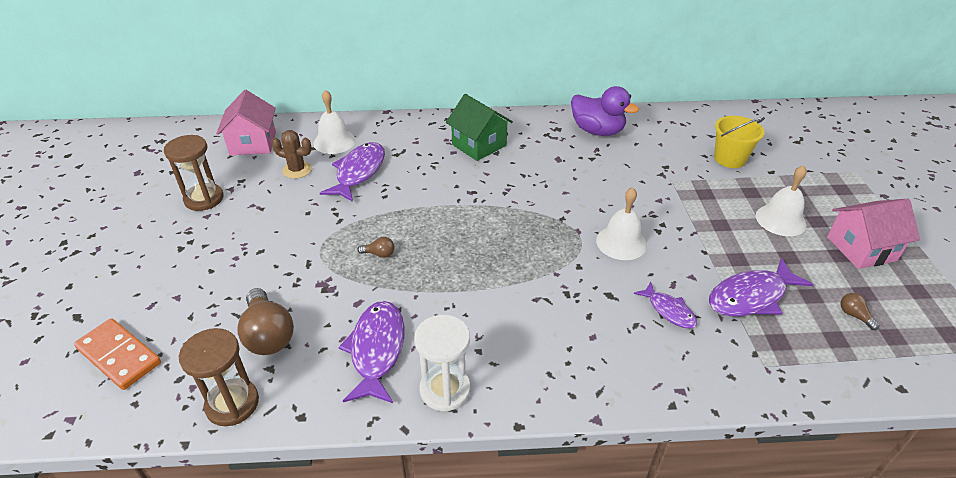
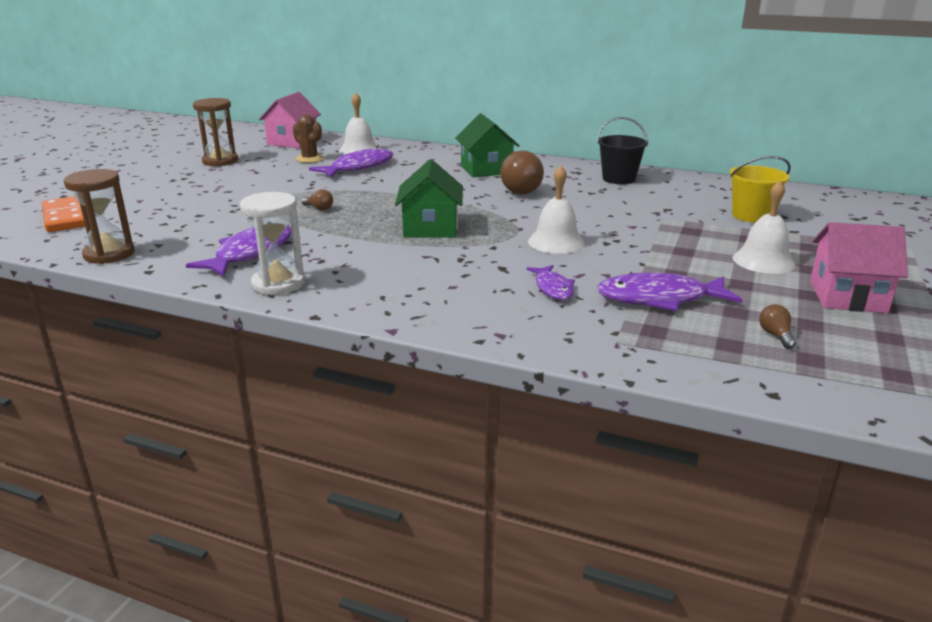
camera: 25 degrees right, 15 degrees down
brown light bulb [237,288,294,355] -> brown light bulb moved to [500,150,544,194]
purple duck [571,86,639,136] -> black bucket [597,117,648,184]
none -> green house [395,159,463,238]

